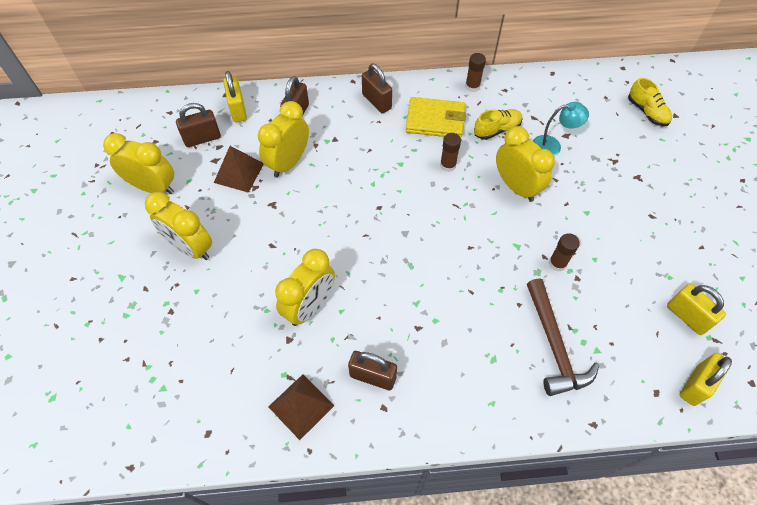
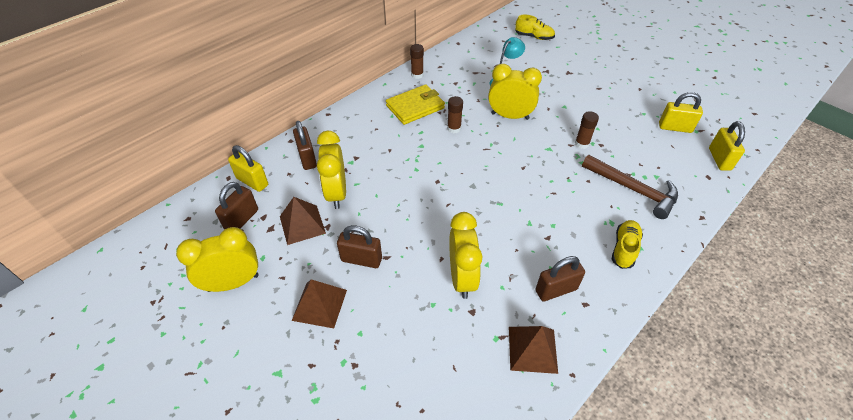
camera: 40 degrees left, 10 degrees down
yellow clock [145,192,212,260] -> brown pyramid [292,279,347,328]
brown padlock [362,64,392,113] -> brown padlock moved to [337,225,382,268]
yellow shoe [474,109,523,140] -> yellow shoe moved to [612,220,643,269]

